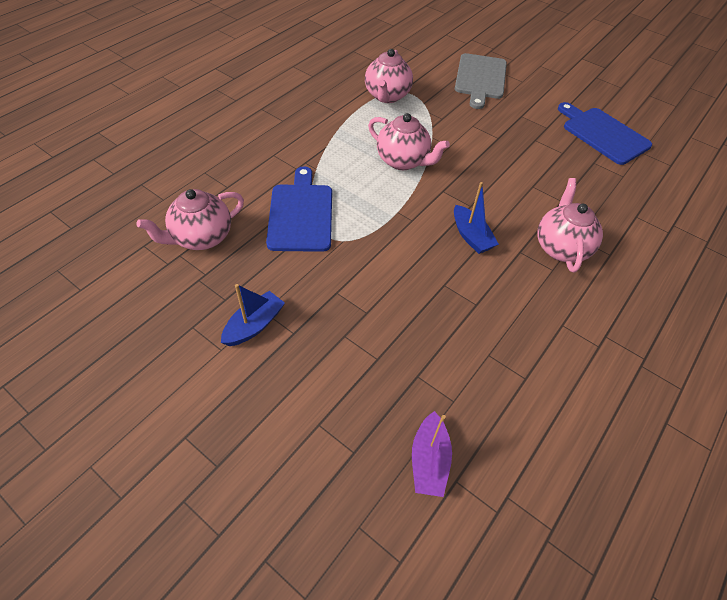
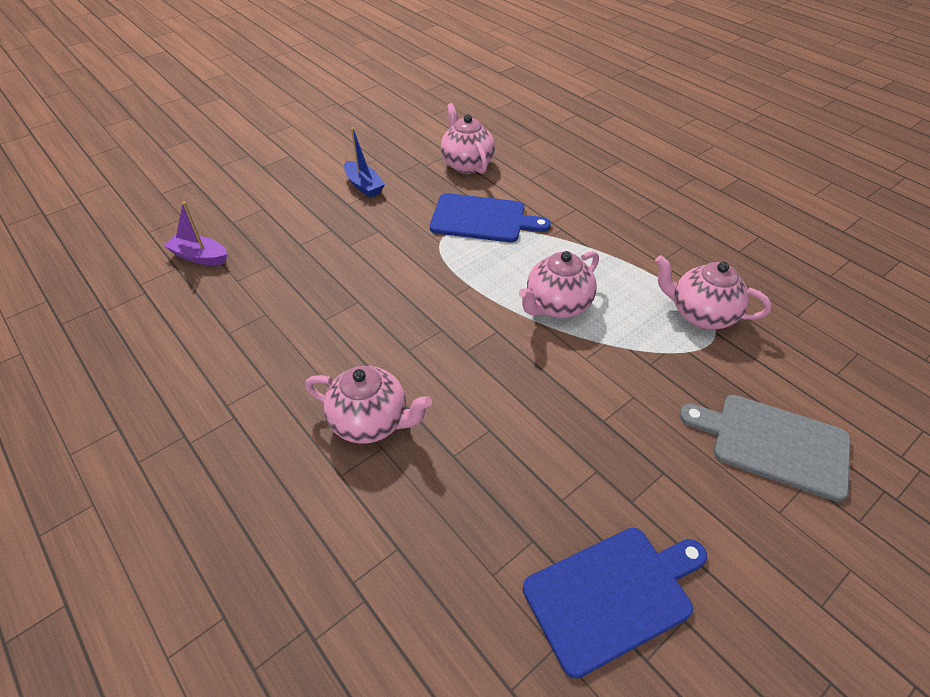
camera: 105 degrees right, 5 degrees down
blue boat [454,182,499,254] -> none

